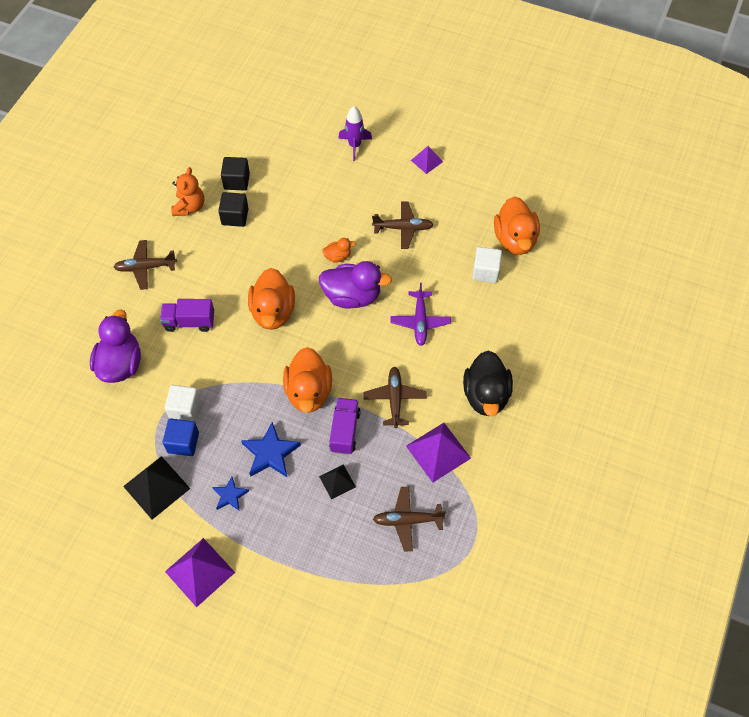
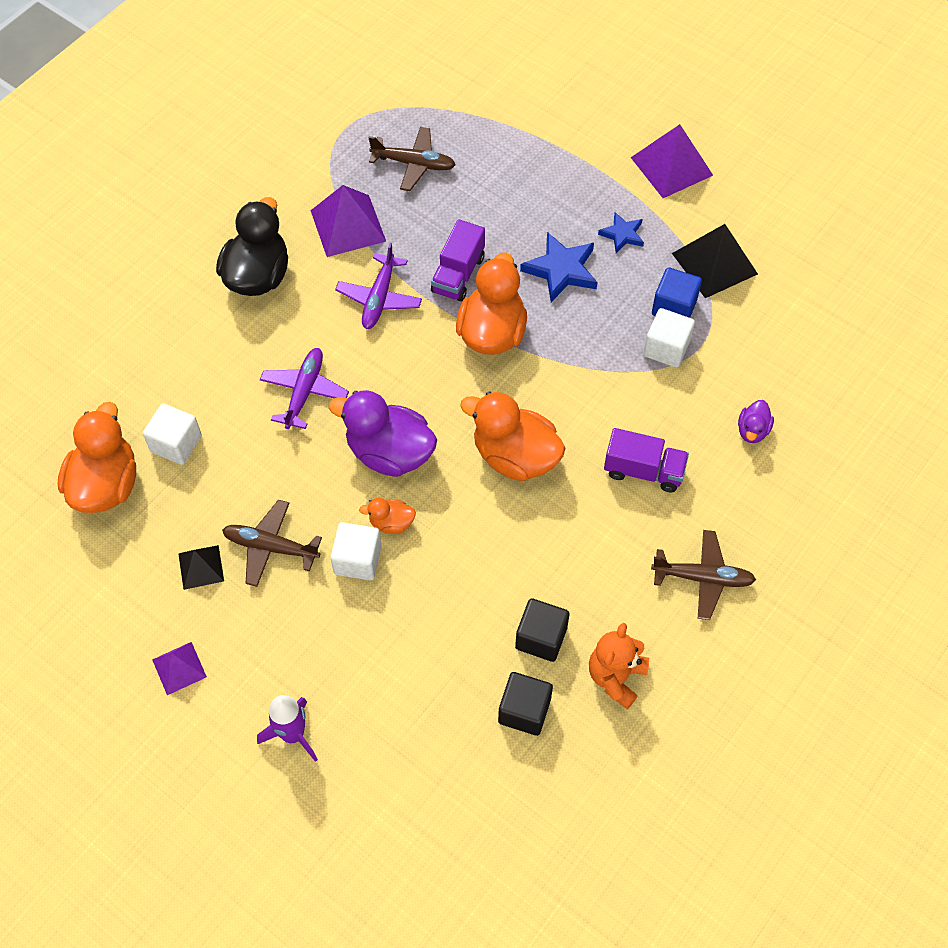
camera: 165 degrees left, 0 degrees up
purple duck [90,309,141,383] -> purple duck [738,400,774,443], size x0.48
orange duck [248,268,295,330] -> orange duck turned 75 degrees counterclockwise [460,391,566,481]
black pyramid [319,464,356,500] -> black pyramid moved to [178,545,224,590]
brown plane [364,367,427,428] -> purple plane [335,243,422,329]
none -> white cube [330,522,381,580]

